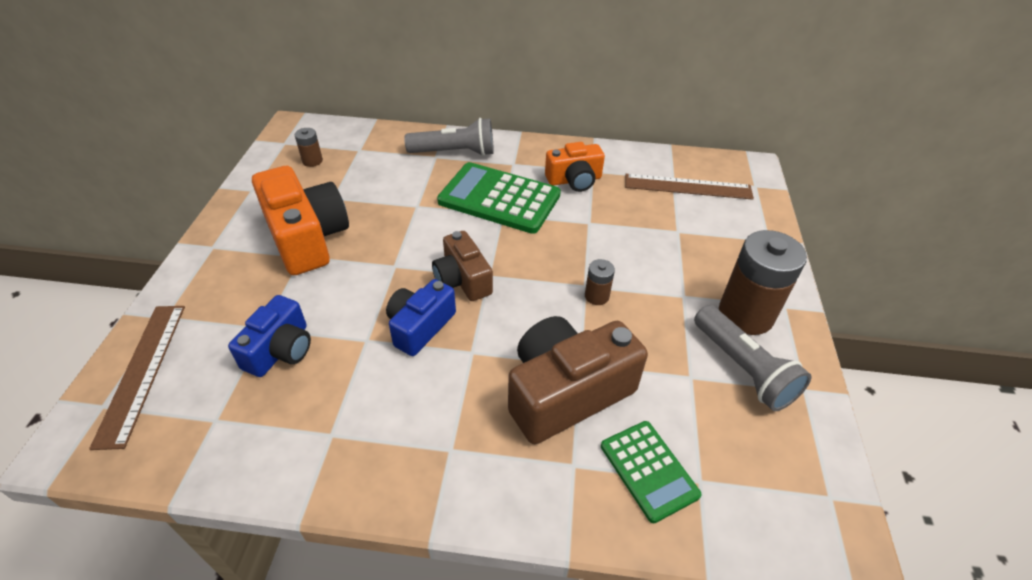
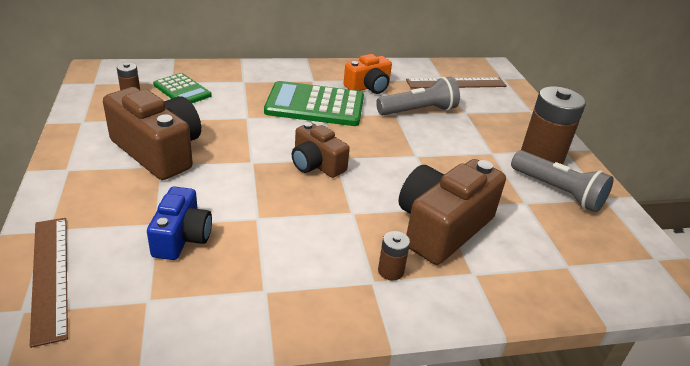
camera: 20 degrees left, 10 degrees down
orange camera [252,166,349,275] -> brown camera [103,87,201,180]
blue camera [386,279,456,356] -> none
grey flashlight [404,118,494,156] -> grey flashlight moved to [376,77,460,115]
brown battery [585,259,615,305] -> brown battery moved to [378,231,410,281]
green calculator [601,421,701,523] -> green calculator moved to [153,73,212,103]

